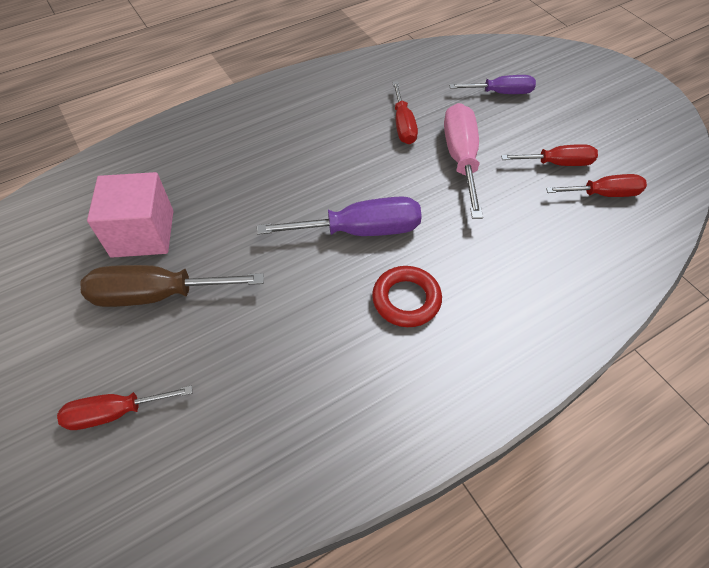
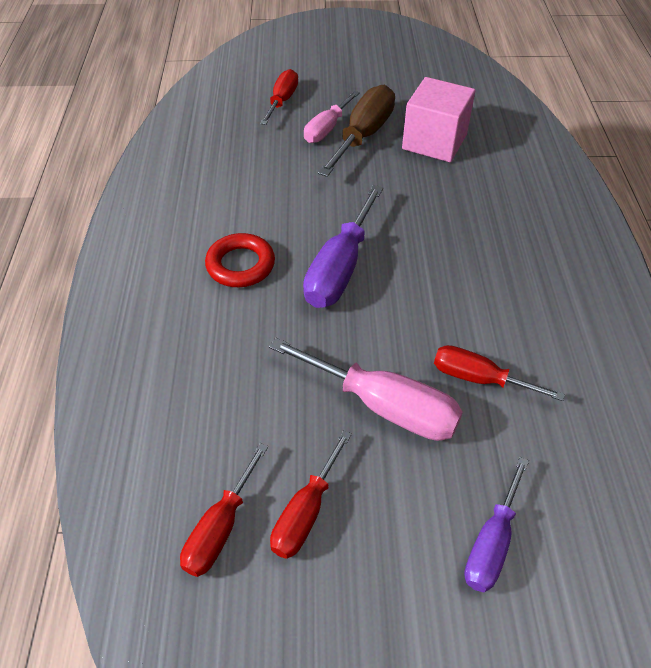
camera: 120 degrees right, 5 degrees down
none -> pink screwdriver [304,91,360,143]

